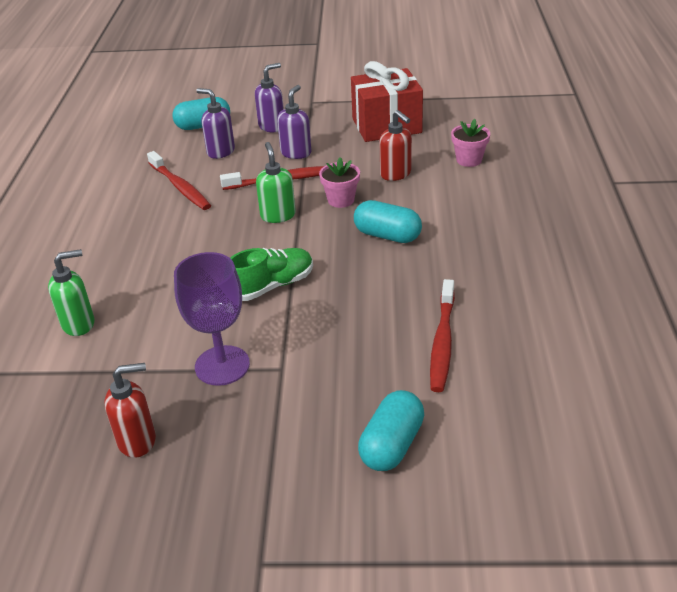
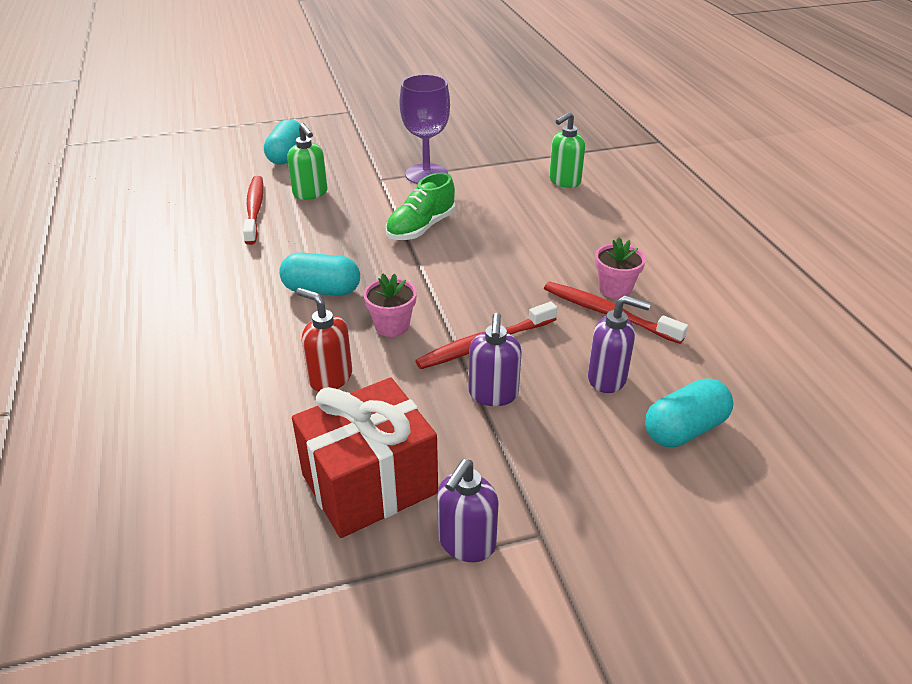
camera: 160 degrees right, 0 degrees up
red soap dispenser [105,363,156,458] -> none
purple soap dispenser [255,63,284,132] -> purple soap dispenser moved to [437,459,499,562]
green soap dispenser [256,142,296,223] -> green soap dispenser moved to [287,123,328,200]
pink flower pot [451,119,490,167] -> pink flower pot moved to [595,237,646,299]

